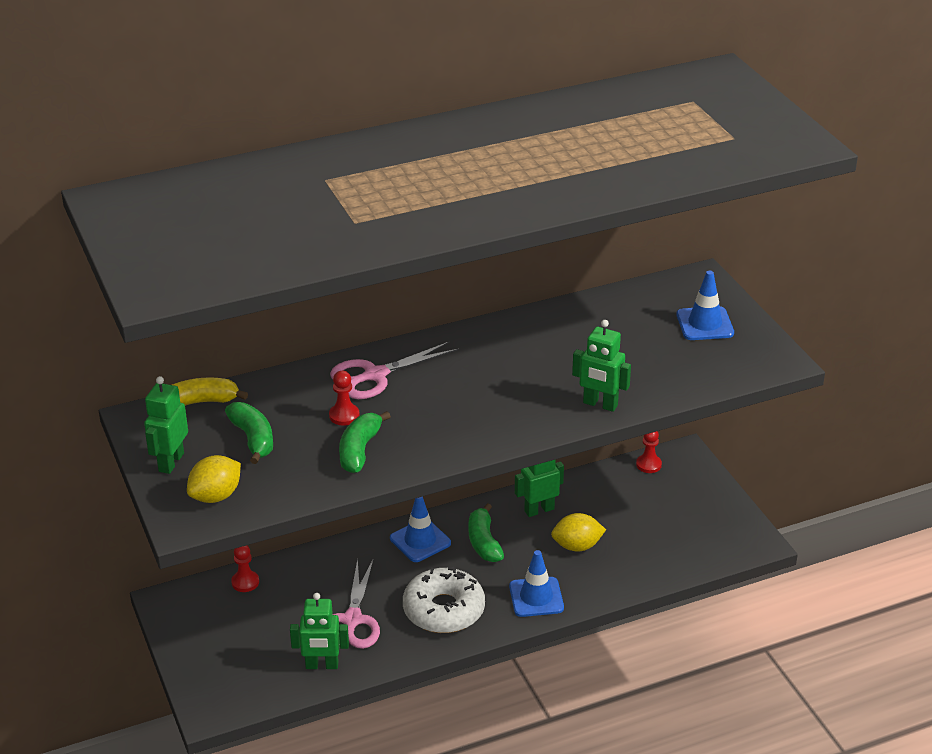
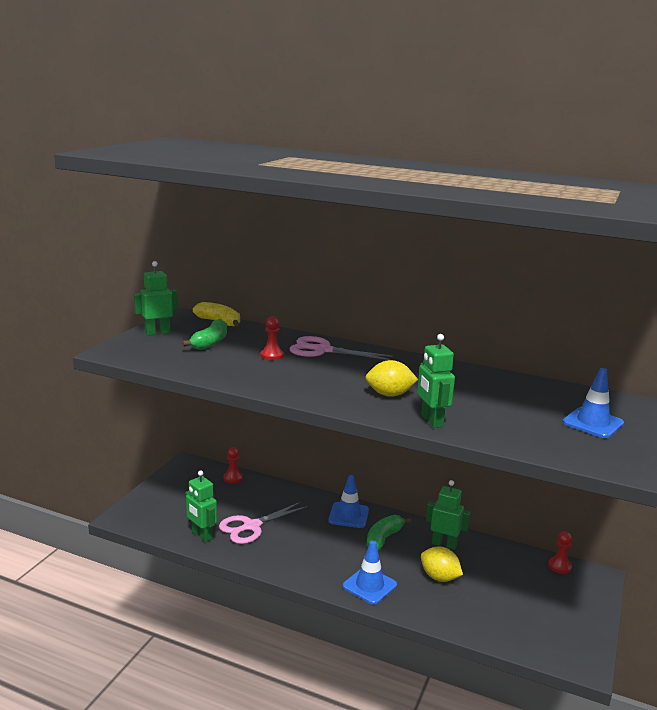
camera: 45 degrees right, 15 degrees down
yellow lemon [187,455,241,503] -> yellow lemon moved to [365,360,418,397]
green banana [339,411,391,473] -> none
white donut [403,567,485,633] -> none

